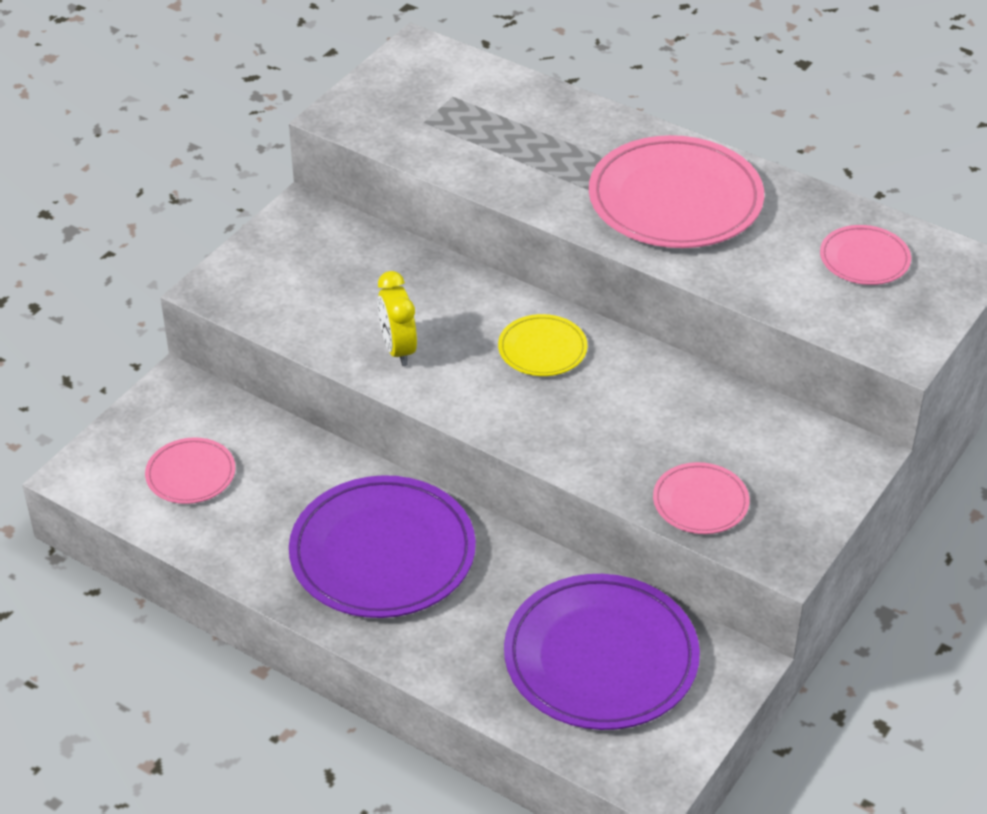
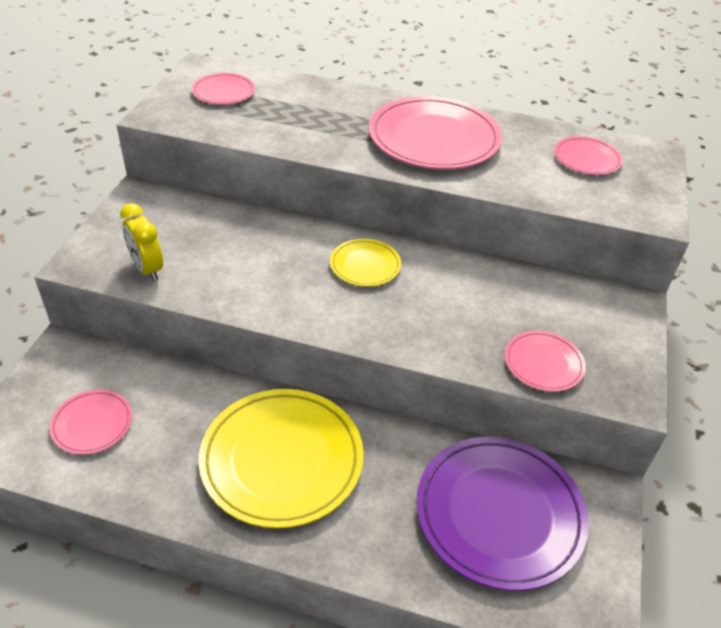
camera: 20 degrees left, 0 degrees up
purple plate [289,475,476,618] -> yellow plate [198,389,364,528]
yellow clock [378,271,417,366] -> yellow clock moved to [120,203,163,281]
none -> pink plate [192,73,255,105]

